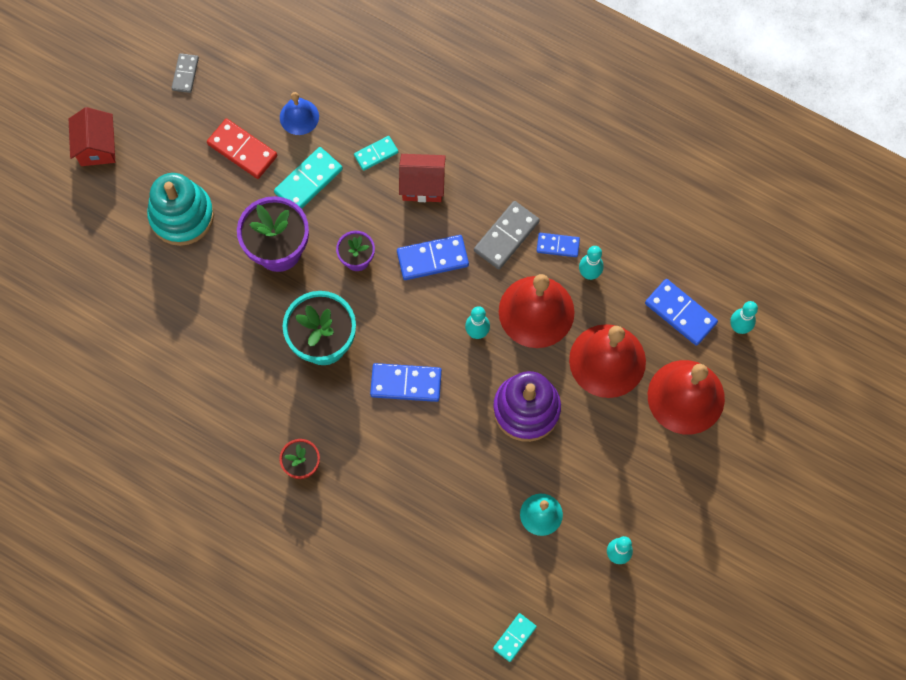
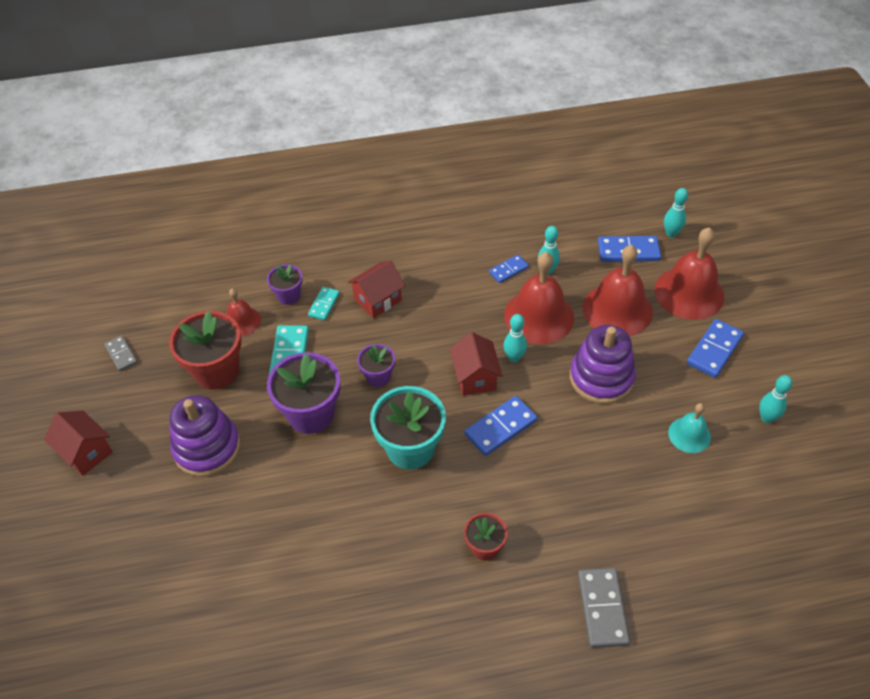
camera: 40 degrees left, 20 degrees down
turquoise stacking toy [147,173,214,246] -> purple stacking toy [170,395,241,477]
red domino [207,119,278,179] -> red flower pot [169,311,241,390]
blue bell [280,92,319,135] -> red bell [227,288,261,336]
blue domino [397,235,469,280] -> blue domino moved to [687,319,744,378]
grey domino [474,201,540,269] -> grey domino moved to [578,568,630,648]
turquoise domino [493,613,537,662] -> none
none -> purple flower pot [267,264,303,305]
none -> red house [450,332,503,396]

